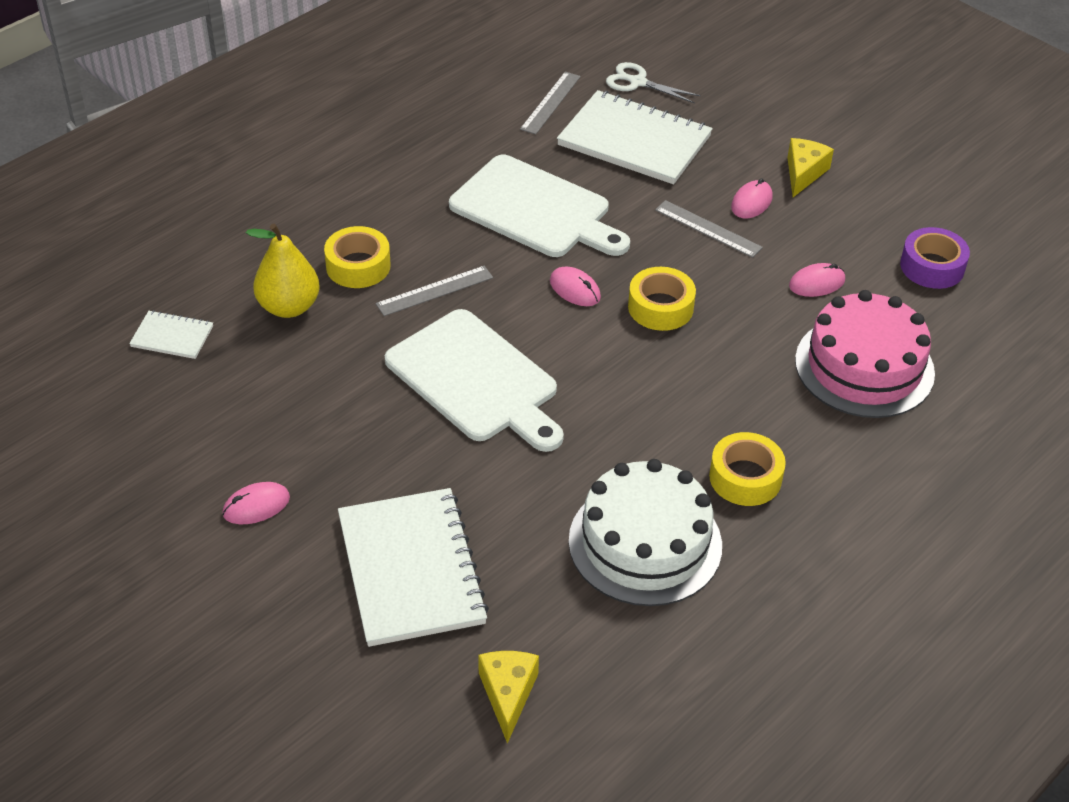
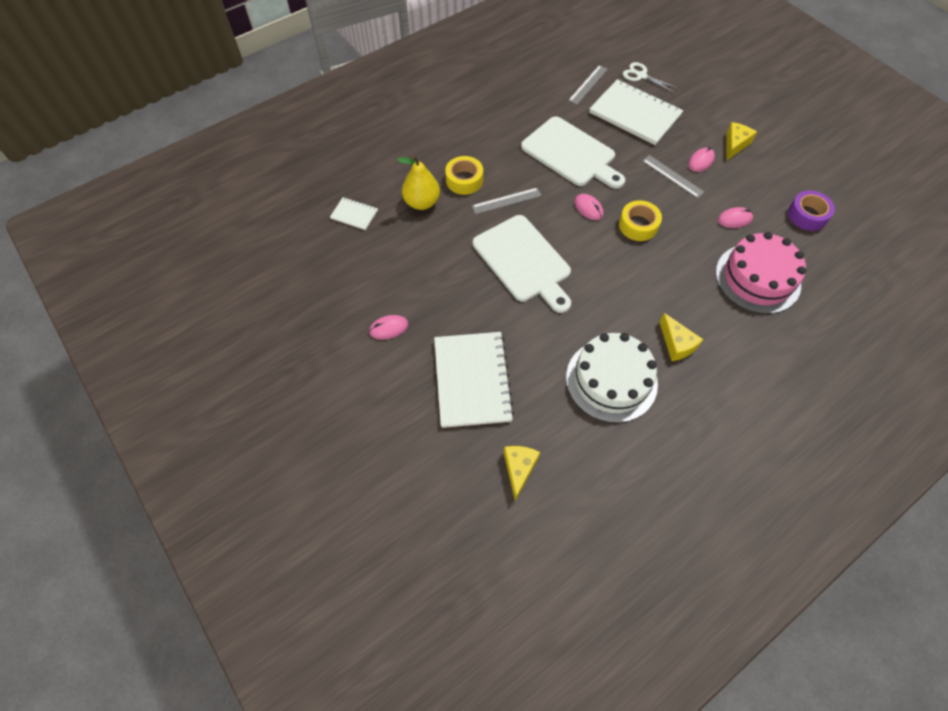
camera: 10 degrees right, 15 degrees up
yellow tape [709,432,786,506] -> yellow cheese [660,313,703,361]

